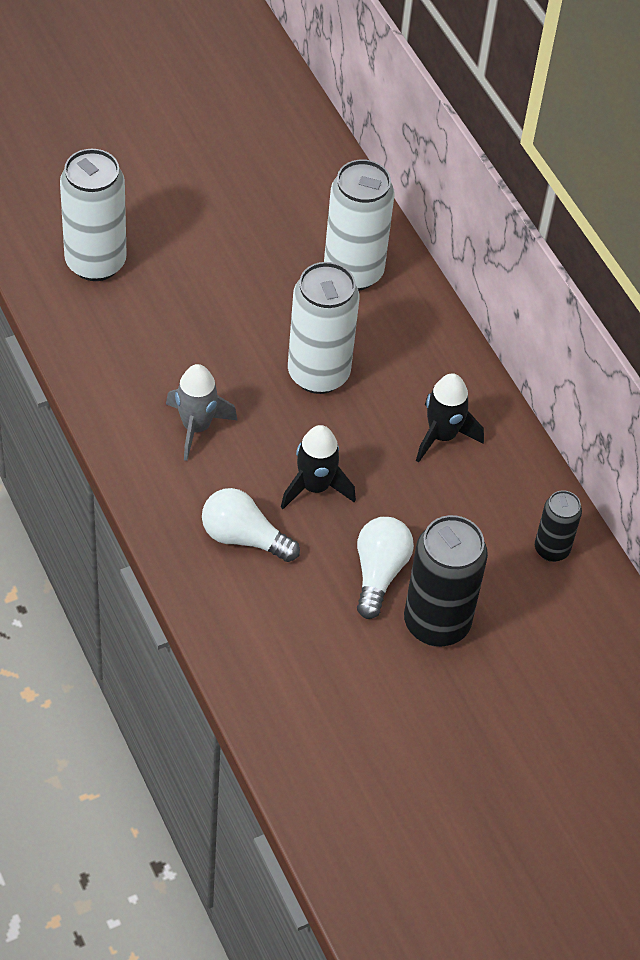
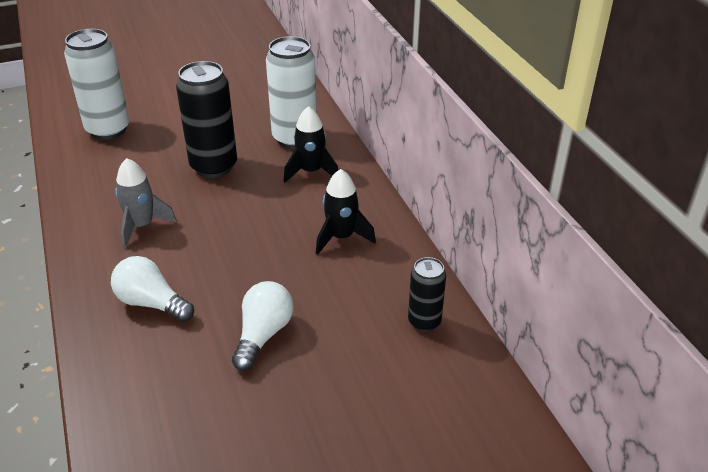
camera: 10 degrees right, 15 degrees down
black rocket [281,425,356,509] -> black rocket moved to [284,106,338,183]
white can [288,262,359,394] -> none
black can [404,515,488,647] -> black can moved to [176,61,237,178]

